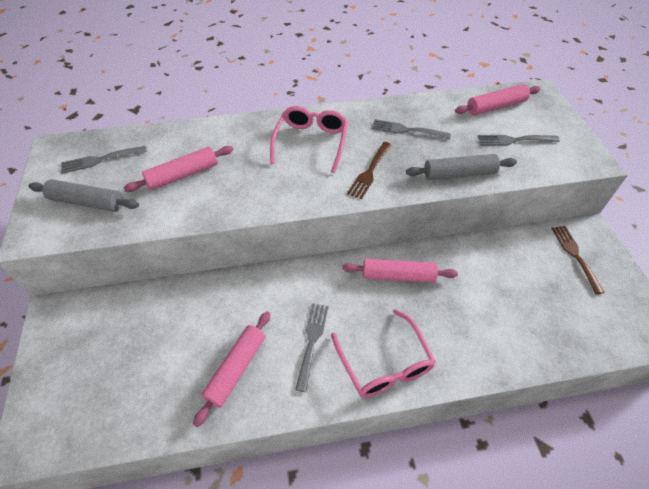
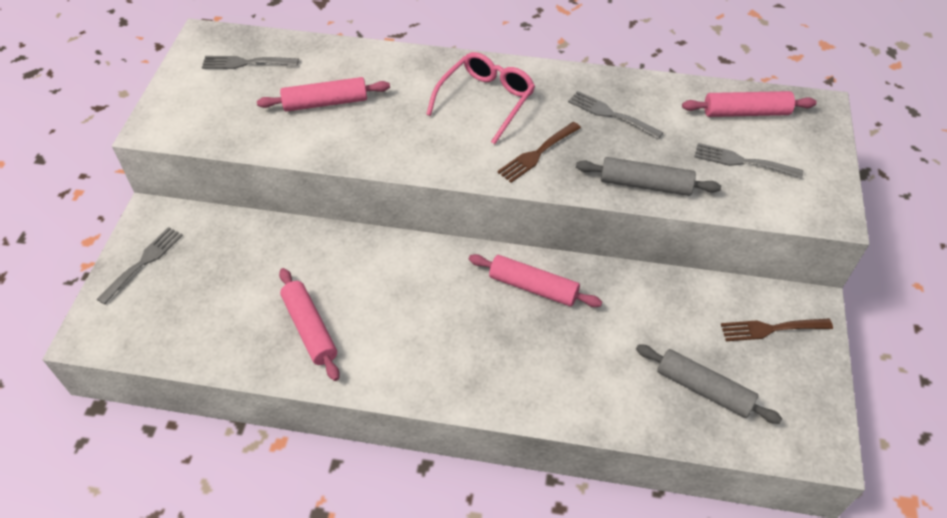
camera: 20 degrees right, 0 degrees up
grey rolling pin [29,179,139,212] -> grey rolling pin moved to [636,344,782,424]
pink rolling pin [193,311,270,427] -> pink rolling pin turned 75 degrees counterclockwise [279,268,340,381]
grey fork [295,303,328,392] -> grey fork moved to [97,227,183,305]
pink glasses [331,309,436,398] -> none
brown fork [551,226,604,294] -> brown fork turned 105 degrees counterclockwise [721,319,833,341]

